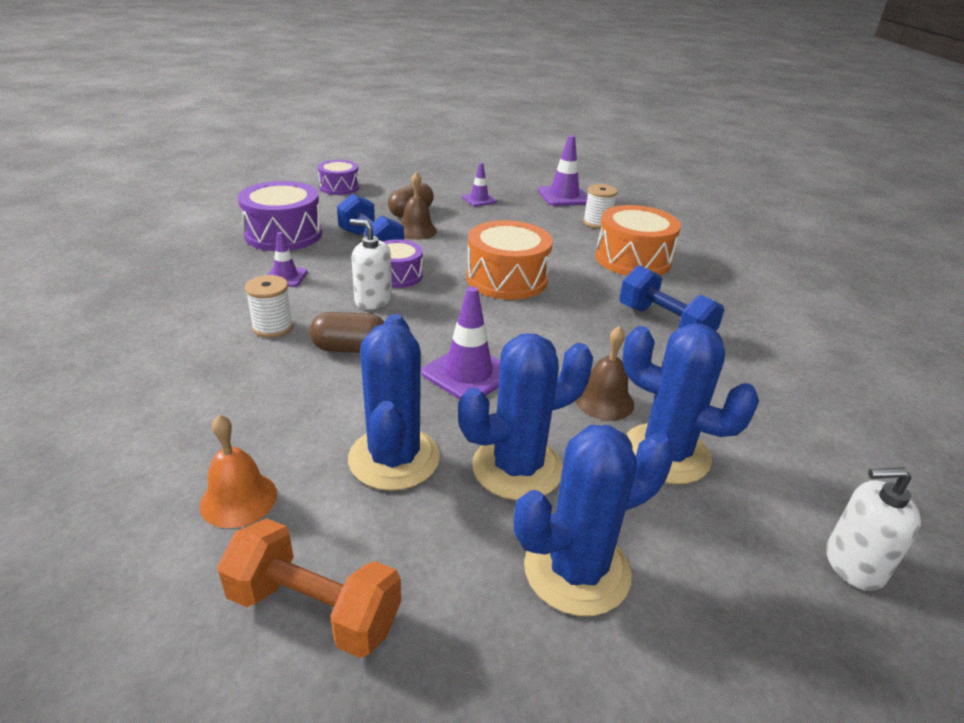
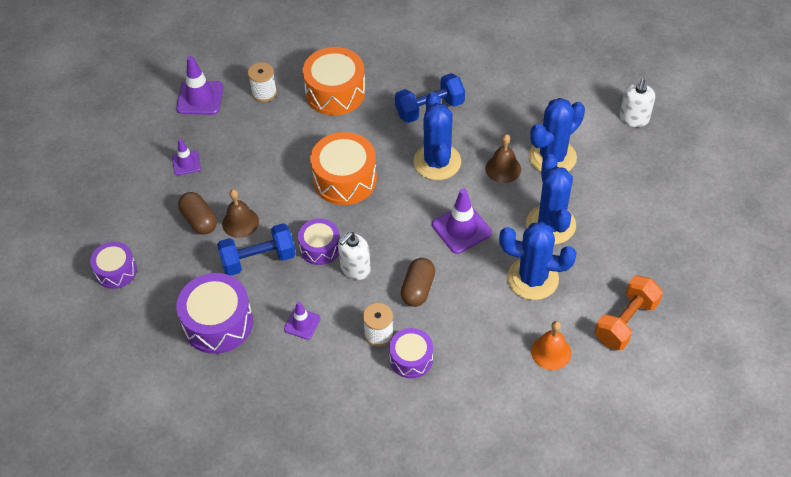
camera: 70 degrees left, 20 degrees up
blue cactus [514,425,674,616] -> blue cactus moved to [414,92,461,180]
none -> purple drum [389,328,433,378]

